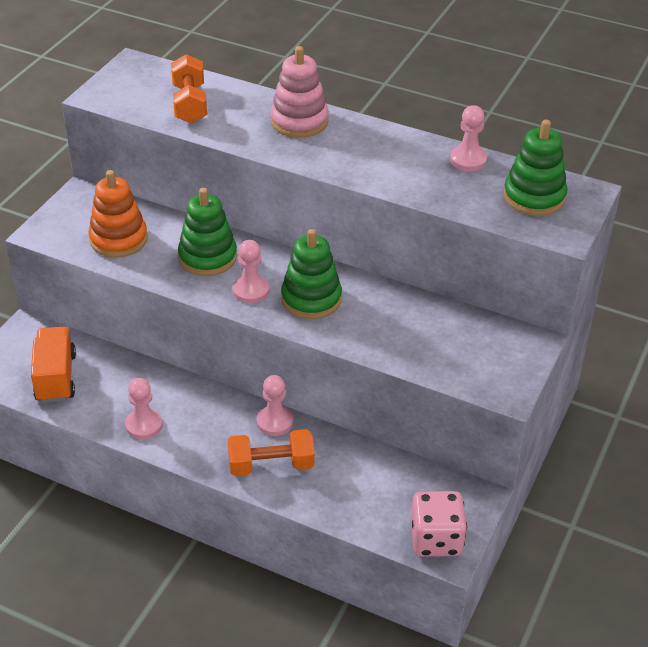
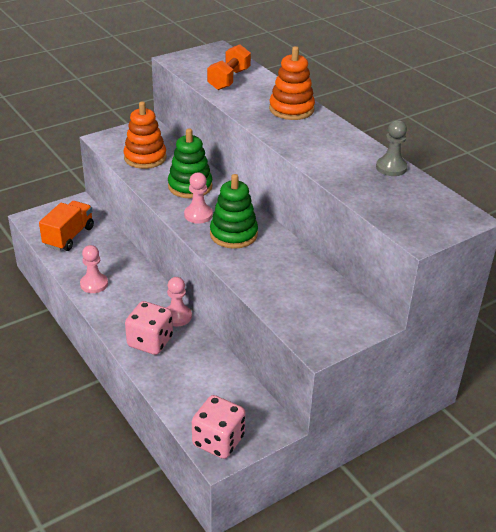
camera: 30 degrees right, 5 degrees down
orange dumbbell [228,429,315,476] -> pink dice [125,301,173,355]
pink stacking toy [270,46,329,138] -> orange stacking toy [269,46,315,120]
pink pawn [450,105,487,171] -> grey pawn [376,120,407,176]
green stacking toy [503,120,568,216] -> none

